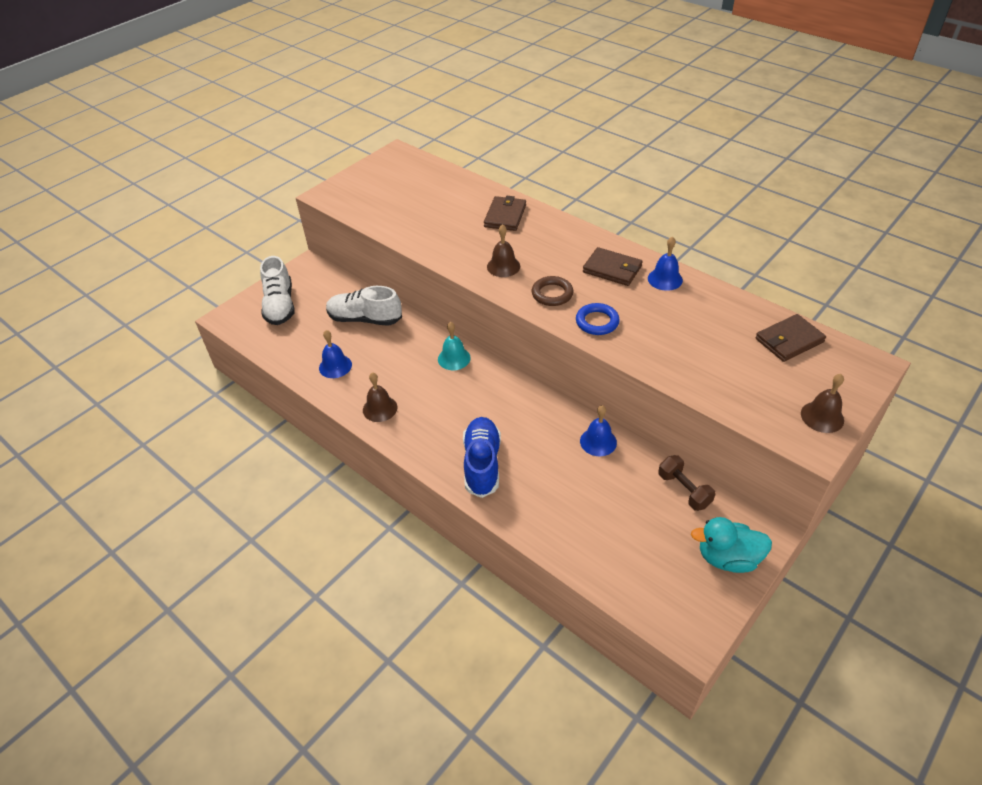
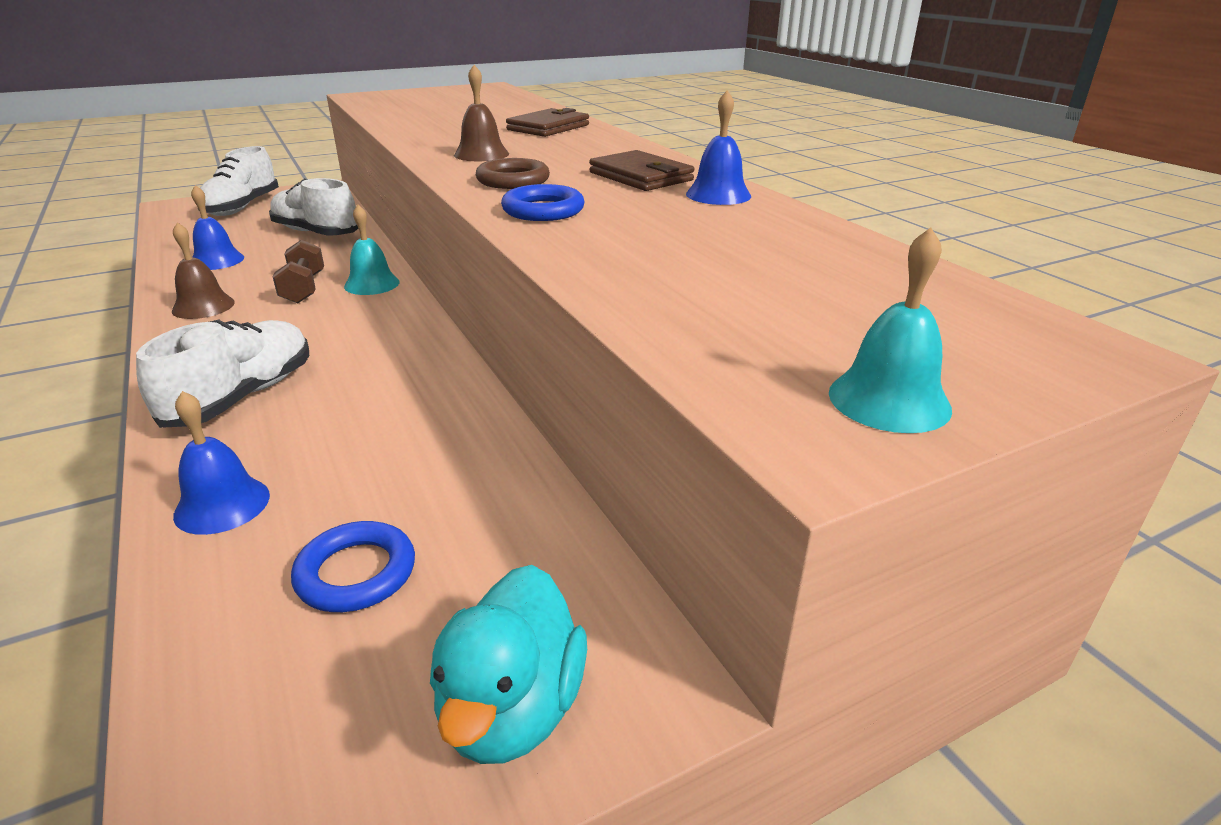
camera: 20 degrees right, 15 degrees down
blue shoe [463,417,501,498] -> white shoe [136,320,309,428]
blue bell [580,405,617,456] -> blue bell moved to [173,391,270,535]
brown dumbbell [658,455,715,511] -> brown dumbbell moved to [272,240,324,304]
turquoise duck [691,517,772,573] -> turquoise duck turned 105 degrees counterclockwise [430,565,587,764]
brown wallet [756,314,826,362] -> none
brown bell [801,374,844,433] -> turquoise bell [829,227,952,433]
none -> blue ring [291,521,415,612]

